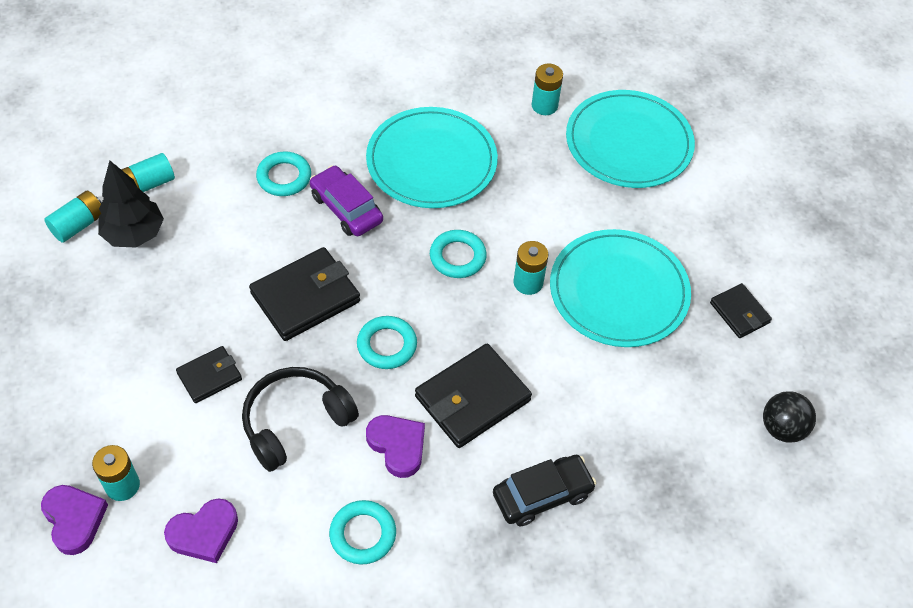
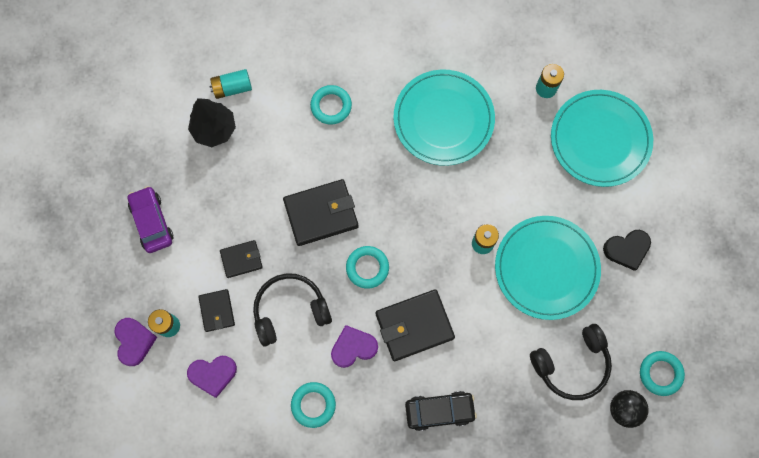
camera: 20 degrees right, 20 degrees up
turquoise battery [44,190,102,243] -> none
purple car [310,165,383,236] -> purple car moved to [127,186,173,253]
purple heart [366,415,425,478] -> purple heart turned 90 degrees counterclockwise [331,325,378,368]
turquoise ring [430,230,487,278] -> turquoise ring moved to [640,351,685,396]
black wallet [710,283,772,338] -> black wallet moved to [198,289,235,332]
none -> black headphones [530,324,612,400]
none -> black heart [603,230,651,271]

